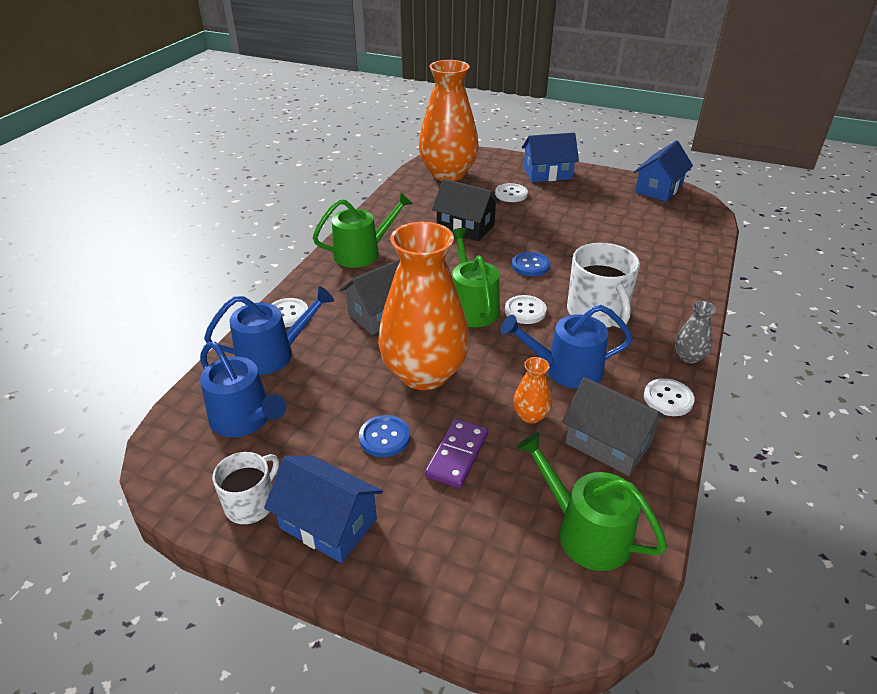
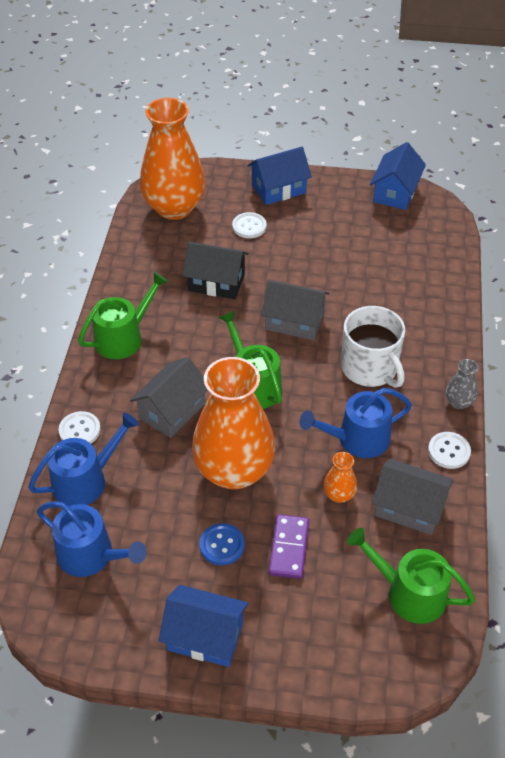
camera: 15 degrees left, 10 degrees up
white mug [212,452,279,524] -> none
white button [505,295,547,324] -> none
blue button [512,252,550,276] -> grey house [261,280,330,340]

